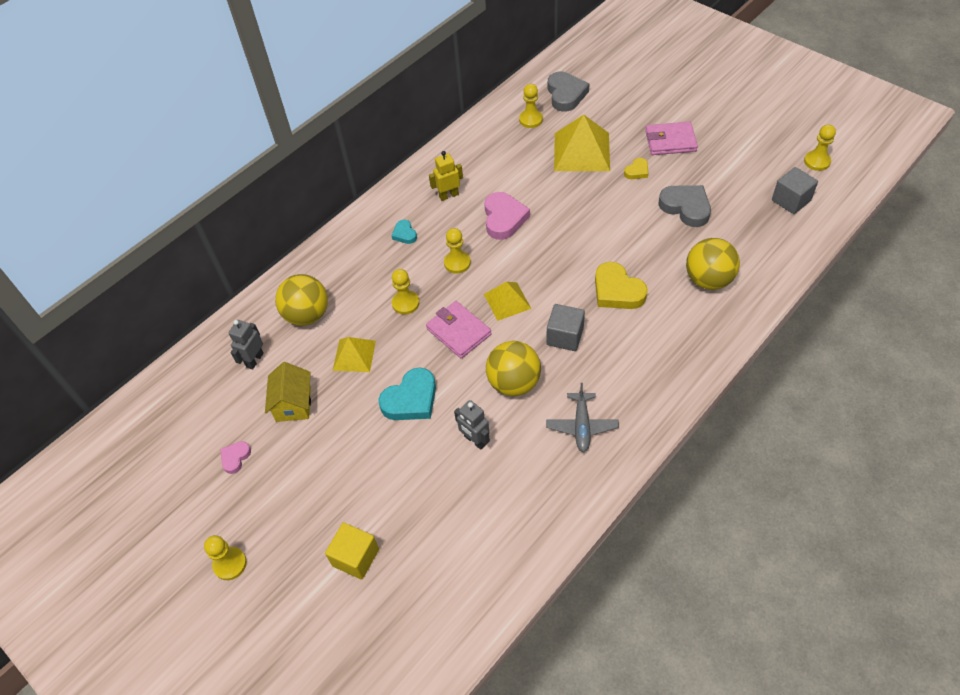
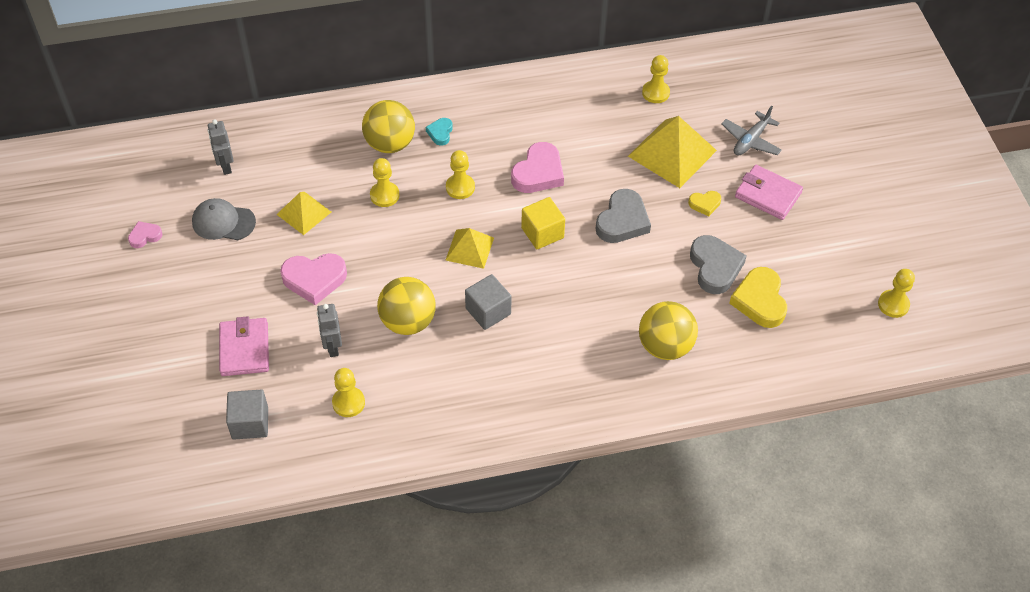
camera: 30 degrees right, 0 degrees up
yellow pawn [204,535,247,580] -> yellow pawn moved to [332,368,365,417]
grey robot [228,320,264,369] -> grey robot turned 75 degrees counterclockwise [208,120,234,175]
yellow house [265,362,311,422] -> grey cap [192,198,256,240]
yellow ball [275,274,328,326] -> yellow ball moved to [362,100,415,153]
yellow cube [325,522,379,580] -> yellow cube moved to [521,197,565,249]
turquoise heart [378,368,436,420] -> pink heart [280,253,347,305]
pink wallet [426,301,492,358] -> pink wallet moved to [219,316,269,376]
yellow robot [429,151,463,201] -> none
grey plane [546,383,619,452] -> grey plane moved to [721,106,782,155]
grey heart [548,72,589,112] -> grey heart moved to [595,189,651,243]
yellow heart [595,262,648,309] -> yellow heart moved to [729,267,787,328]
grey cube [772,167,818,214] -> grey cube moved to [226,390,268,440]

